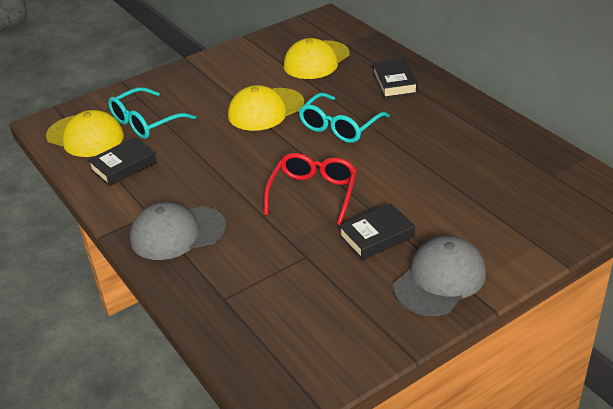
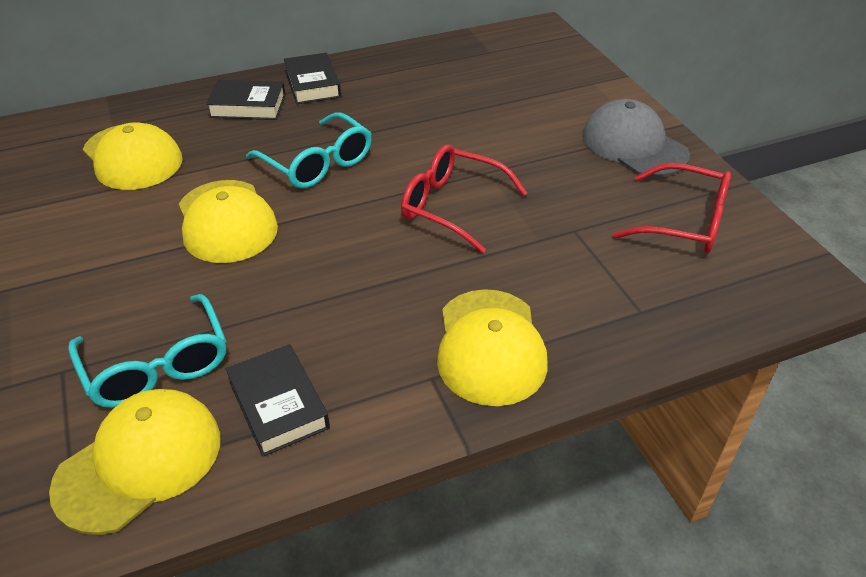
camera: 80 degrees left, 5 degrees up
grey cap [130,202,226,260] -> yellow cap [437,289,548,406]
black book [339,203,415,260] -> black book moved to [284,53,341,104]
none -> red glasses [613,163,731,253]

